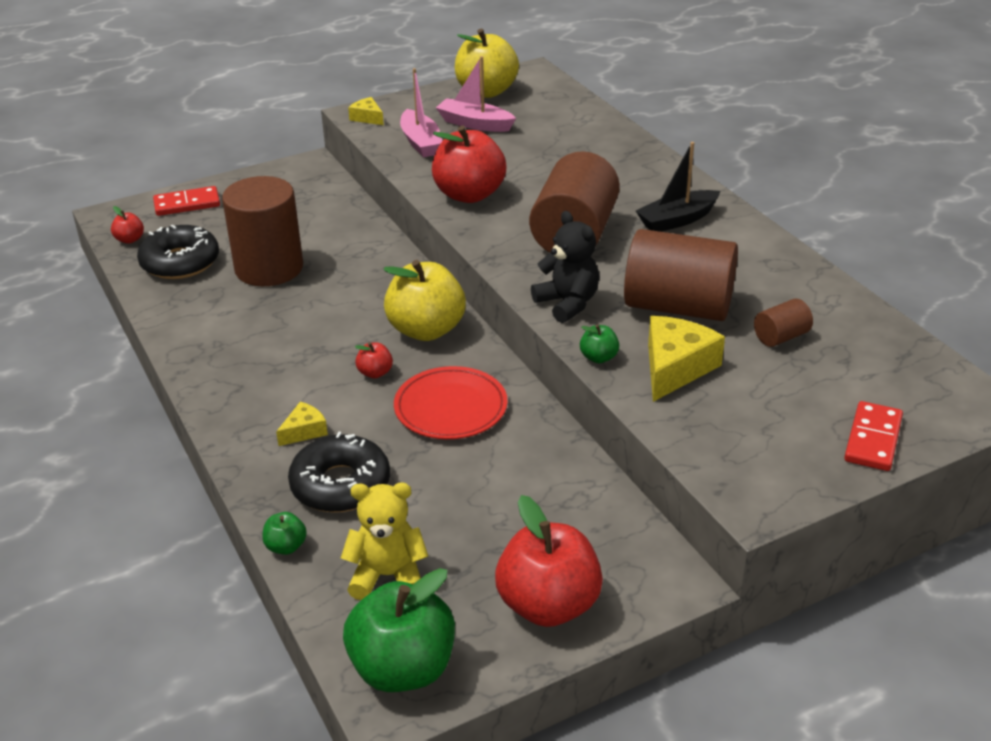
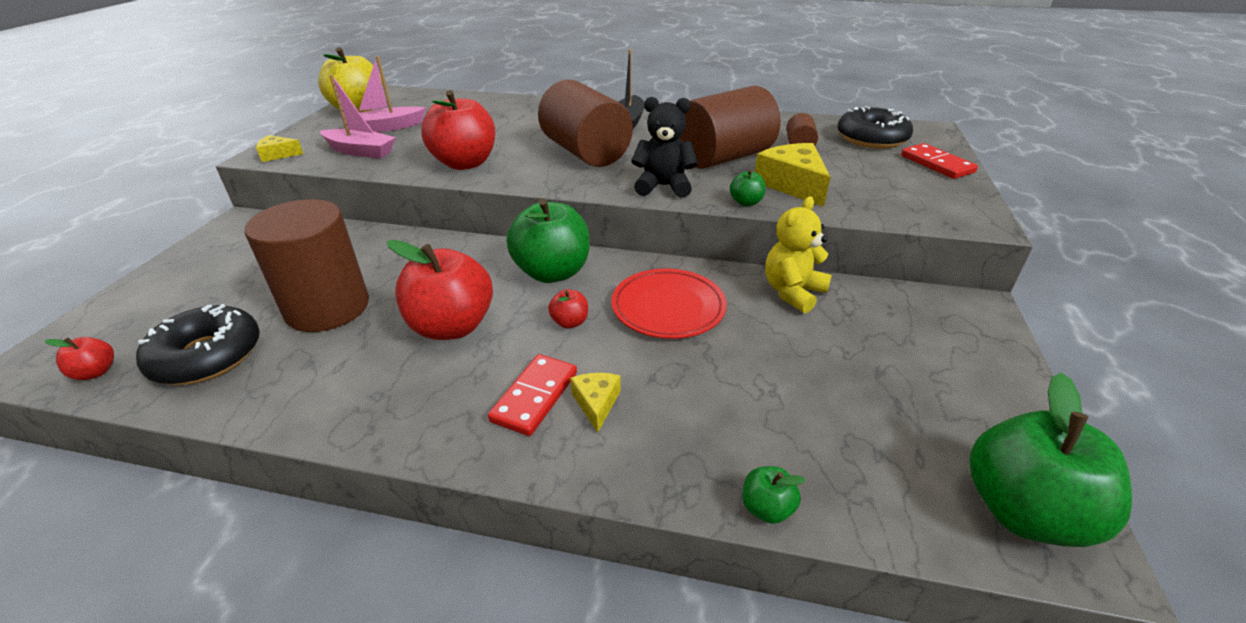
camera: 50 degrees left, 0 degrees up
red domino [153,186,220,216] -> red domino moved to [488,354,577,436]
black donut [288,432,390,513] -> black donut moved to [837,106,913,149]
yellow teddy bear [341,482,428,600] -> yellow teddy bear moved to [765,196,832,313]
yellow apple [383,260,466,341] -> green apple [507,198,590,283]
red apple [495,495,603,627] -> red apple moved to [387,240,493,340]

